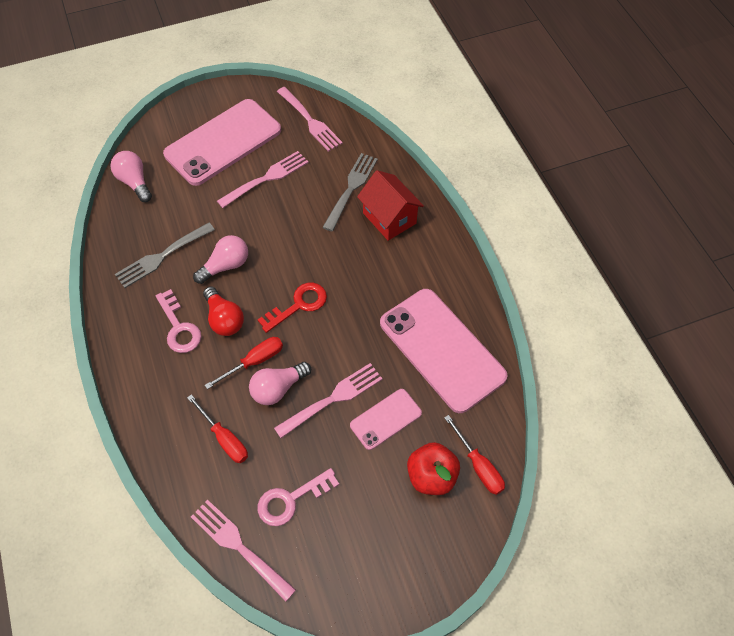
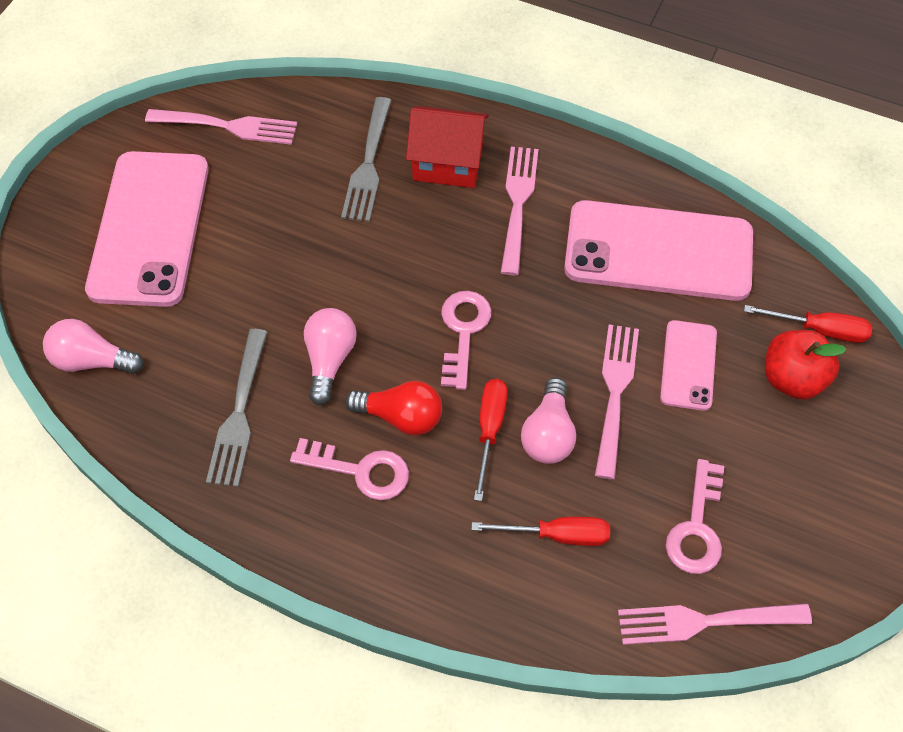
camera: 45 degrees left, 0 degrees up
pink fork [217,151,309,208] -> pink fork moved to [501,146,538,275]
red key [258,283,327,333] -> pink key [441,291,491,390]
grey fork [322,153,378,231] -> grey fork turned 150 degrees counterclockwise [341,97,392,222]

